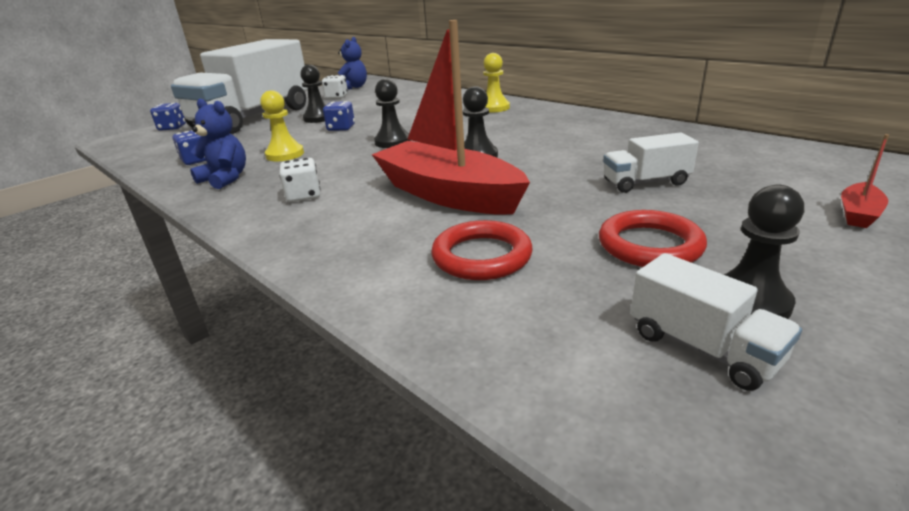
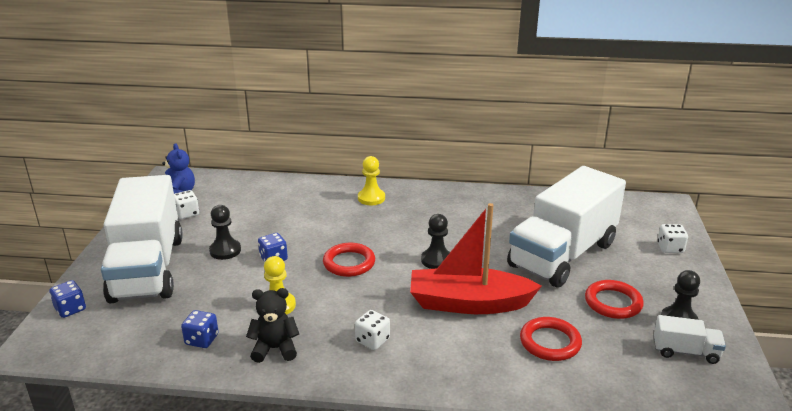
camera: 40 degrees left, 0 degrees up
blue teddy bear [190,99,246,189] -> black teddy bear [246,288,299,363]
black pawn [374,79,411,148] -> red ring [323,243,375,277]
white truck [603,132,699,193] -> white truck [507,166,626,288], size x2.48
red boat [841,134,889,228] -> white dice [658,224,688,253]

